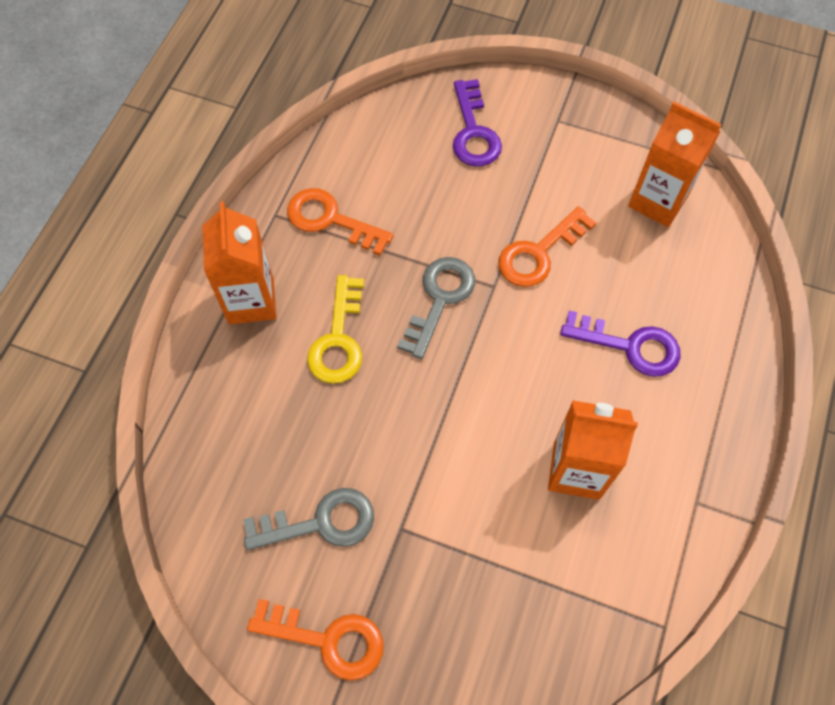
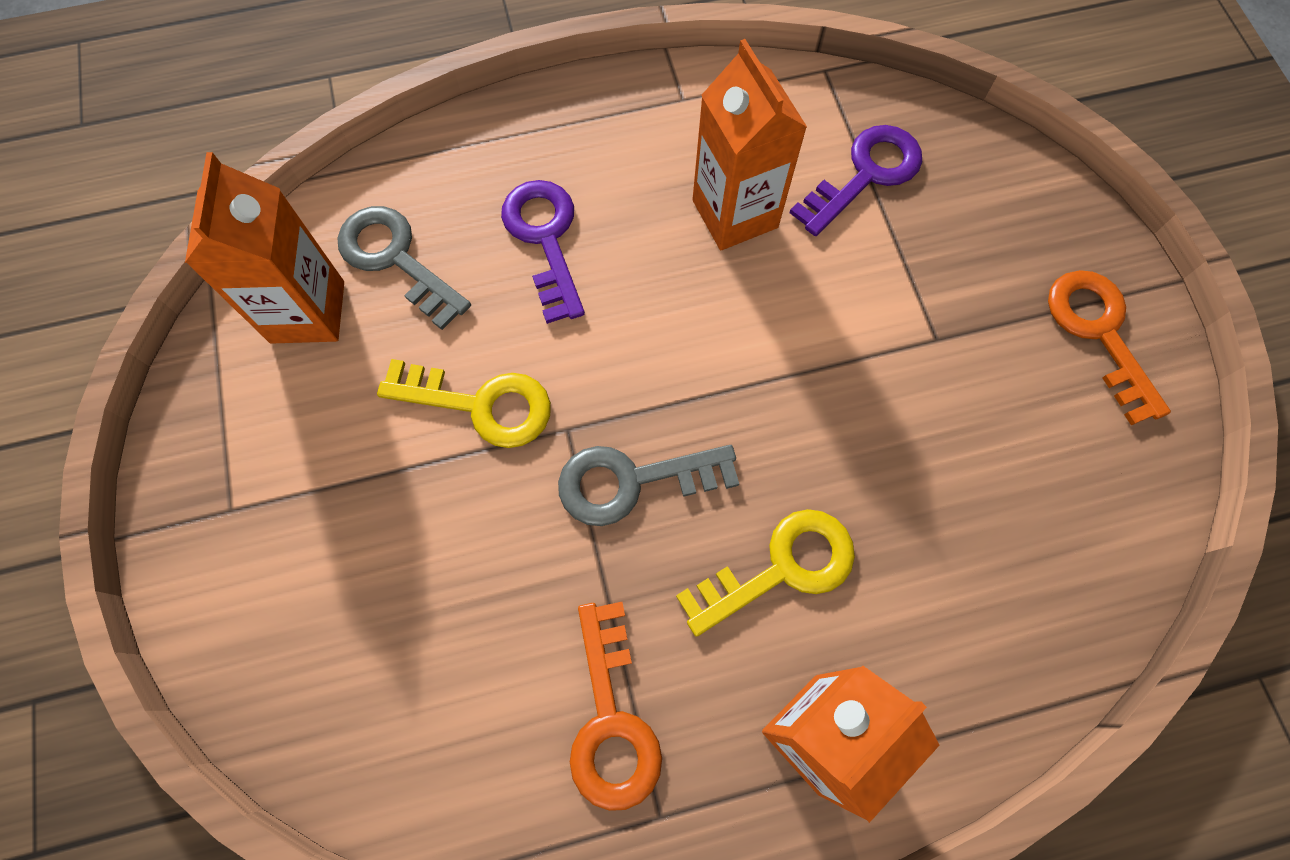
camera: 125 degrees left, 5 degrees up
grey key [243,488,374,550] -> grey key moved to [338,206,471,330]
purple key [453,79,502,167] -> purple key moved to [790,125,922,236]
orange key [498,206,596,287] -> yellow key [377,359,551,448]

